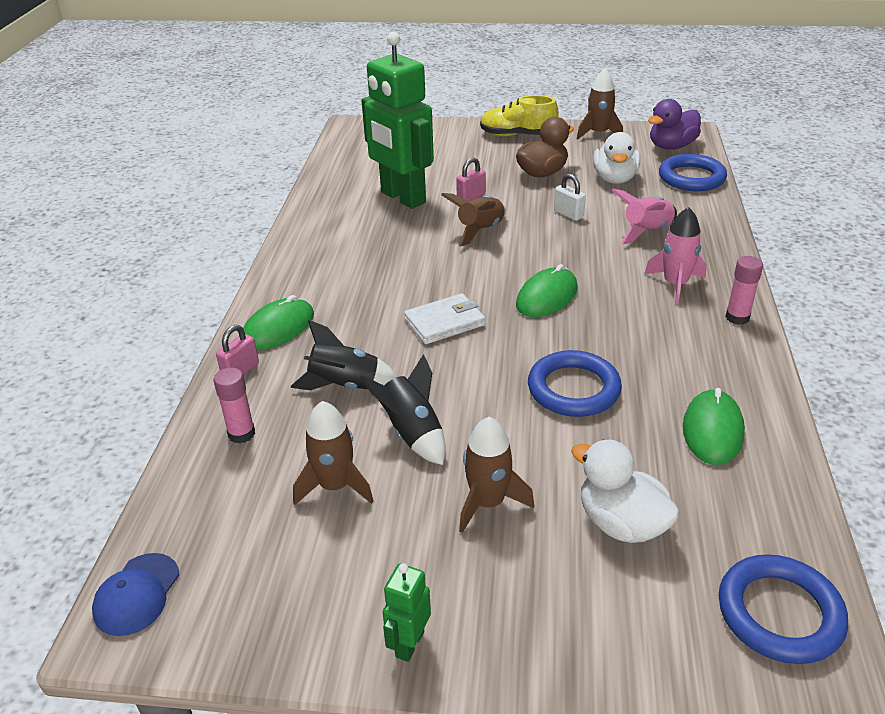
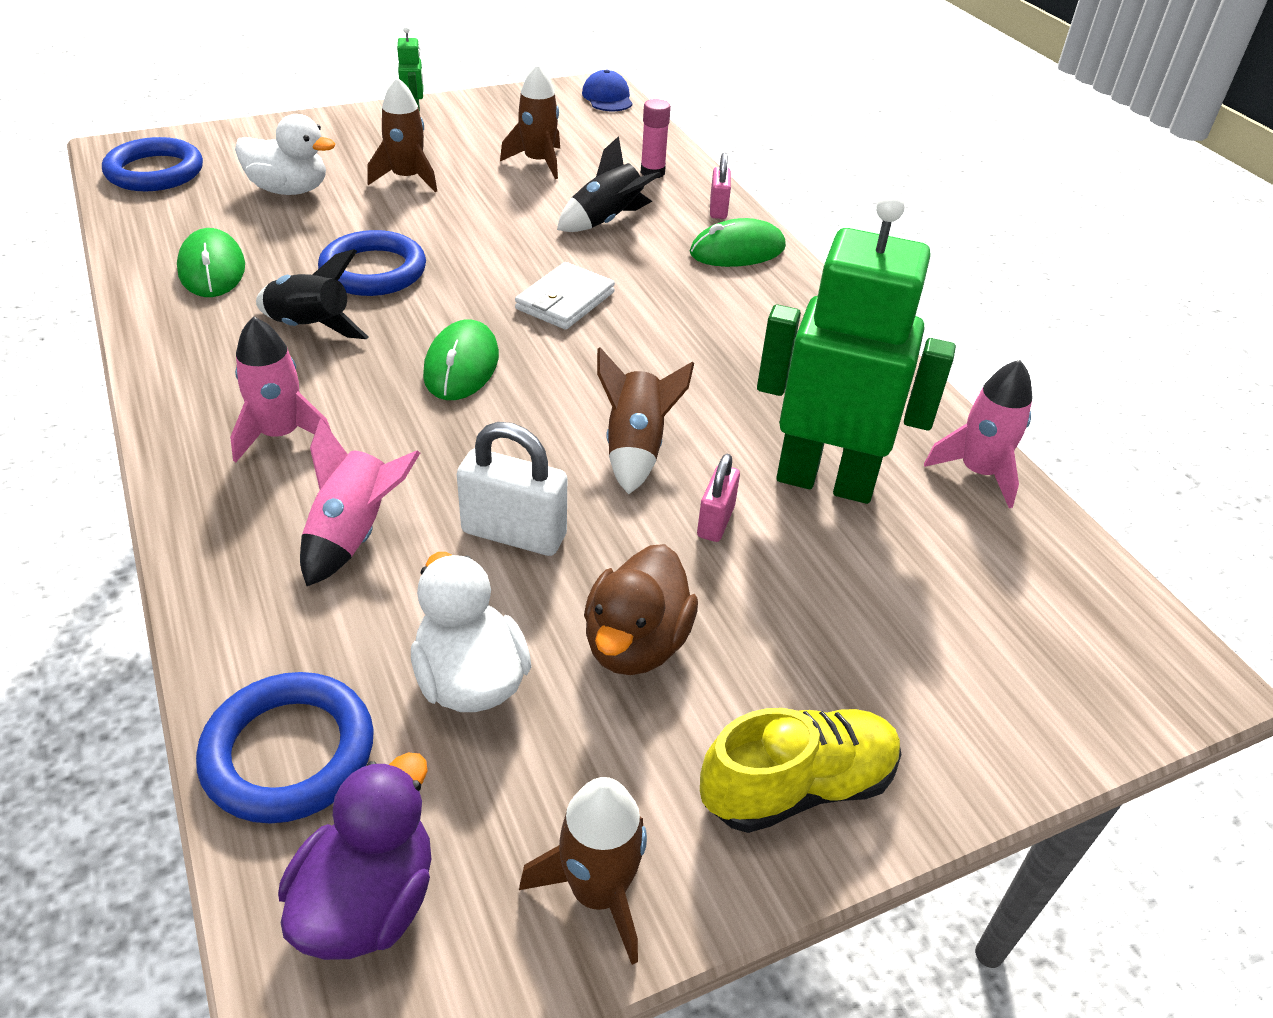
camera: 145 degrees right, 5 degrees up
green mouse [243,295,314,350] -> green mouse turned 60 degrees clockwise [690,218,786,267]
black rocket [360,354,446,465] -> black rocket moved to [256,249,368,339]
white padlock [554,174,586,221] -> white padlock [457,422,567,556], size x1.64
pink glue stick [725,256,763,325] -> none
none -> pink rocket [924,360,1033,508]

